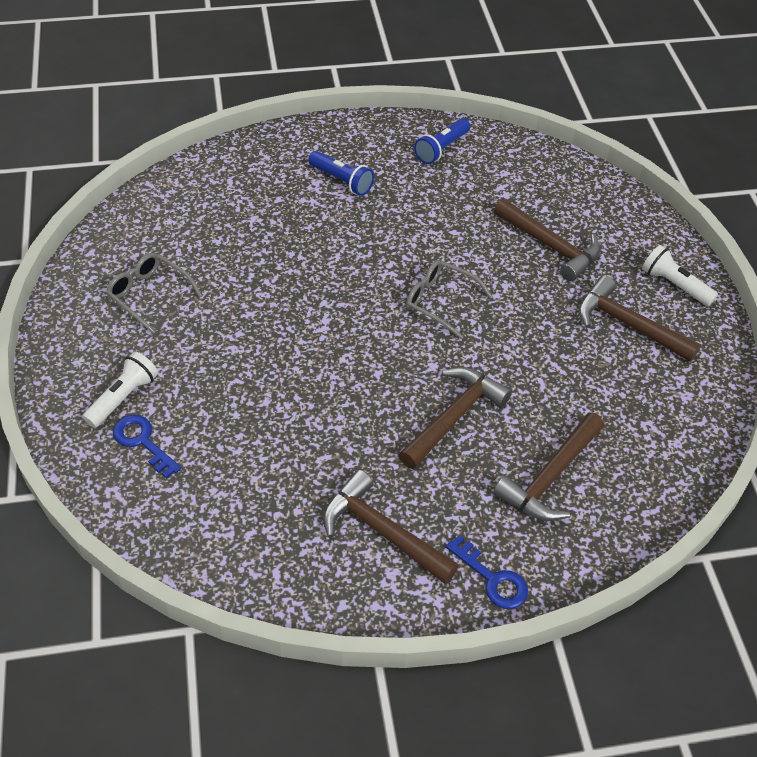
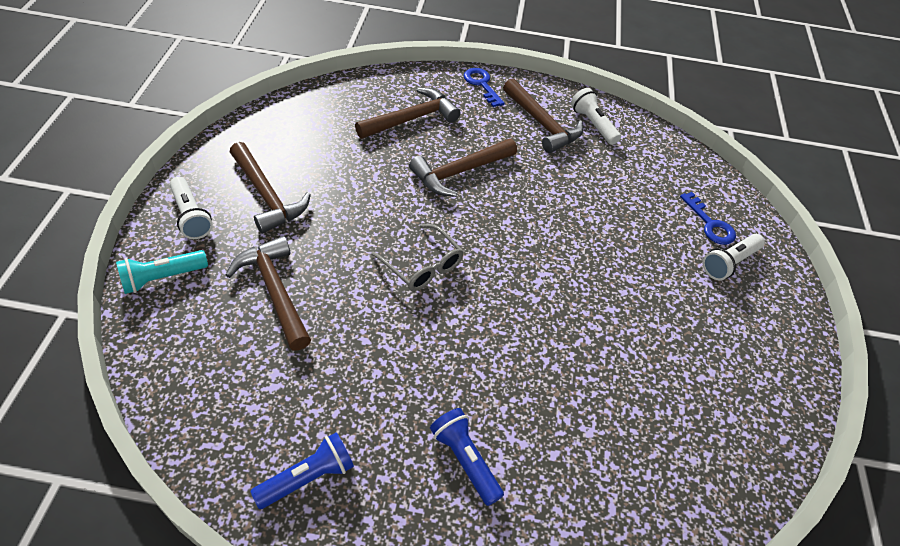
camera: 165 degrees left, 0 degrees up
grey glasses [106,253,202,334] -> none
none -> turquoise flashlight [116,250,208,294]
none -> white flashlight [571,88,621,145]

